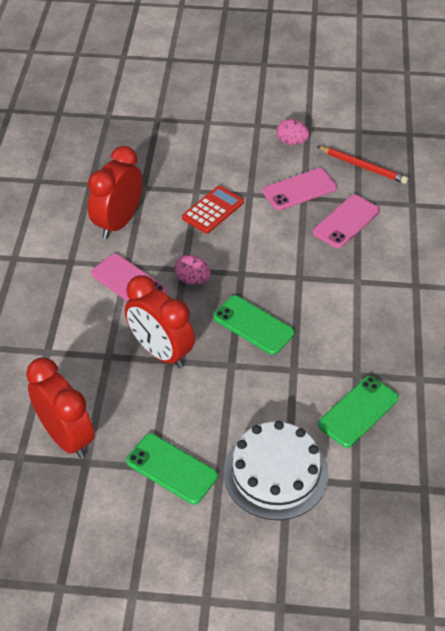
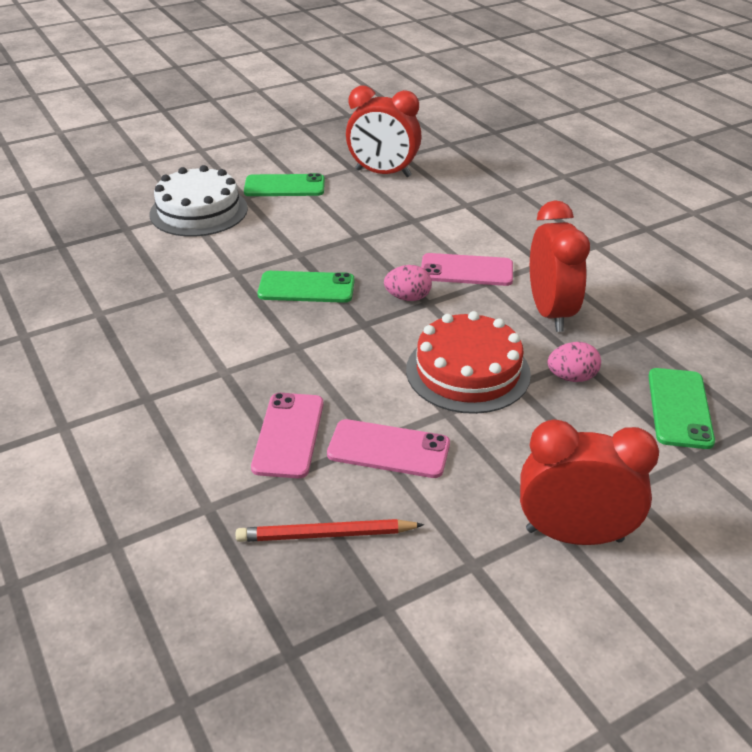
camera: 145 degrees right, 10 degrees down
red clock [125,275,195,368] -> red clock moved to [520,419,659,545]
red calculator [182,186,244,234] -> red cake [406,311,531,414]
pink phone [262,168,337,210] -> pink phone turned 75 degrees clockwise [327,419,450,478]
pink egg [276,119,309,145] -> pink egg moved to [548,342,601,382]
green phone [318,376,399,448] -> green phone moved to [648,368,715,449]

